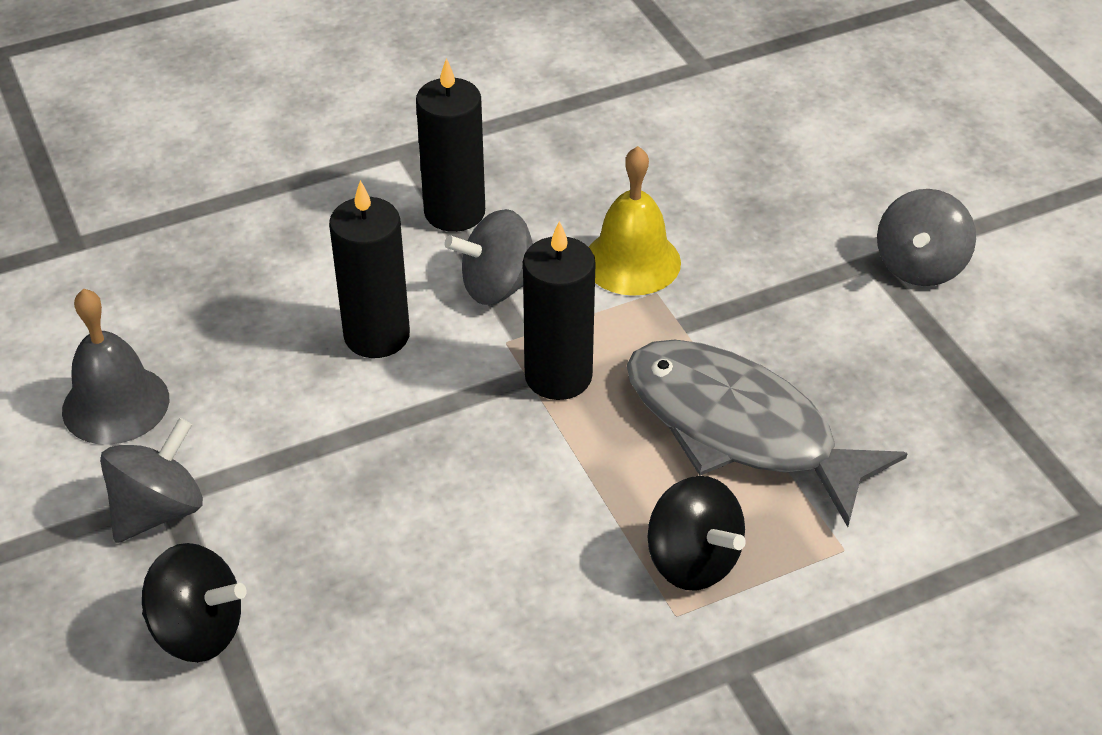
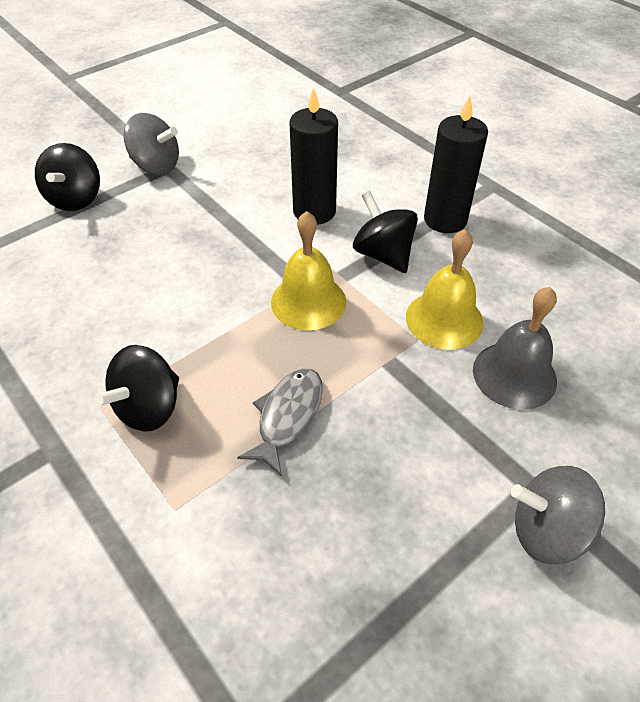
camera: 75 degrees right, 5 degrees up
grey bell [62,288,169,445] -> grey bell moved to [473,287,557,410]
grey spinning top [444,209,533,305] -> black spinning top [353,191,418,273]
black candle [523,221,596,400] -> yellow bell [271,211,346,330]
grey fish [627,340,908,527] -> grey fish [237,368,323,476], size x0.52

